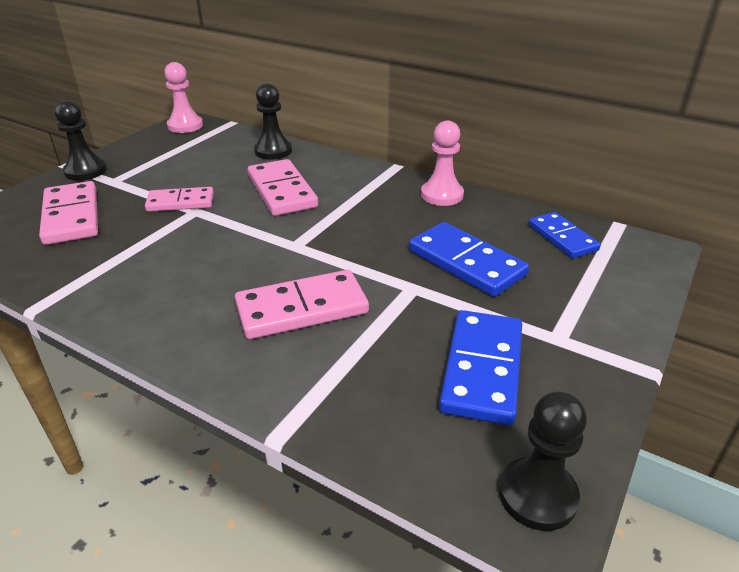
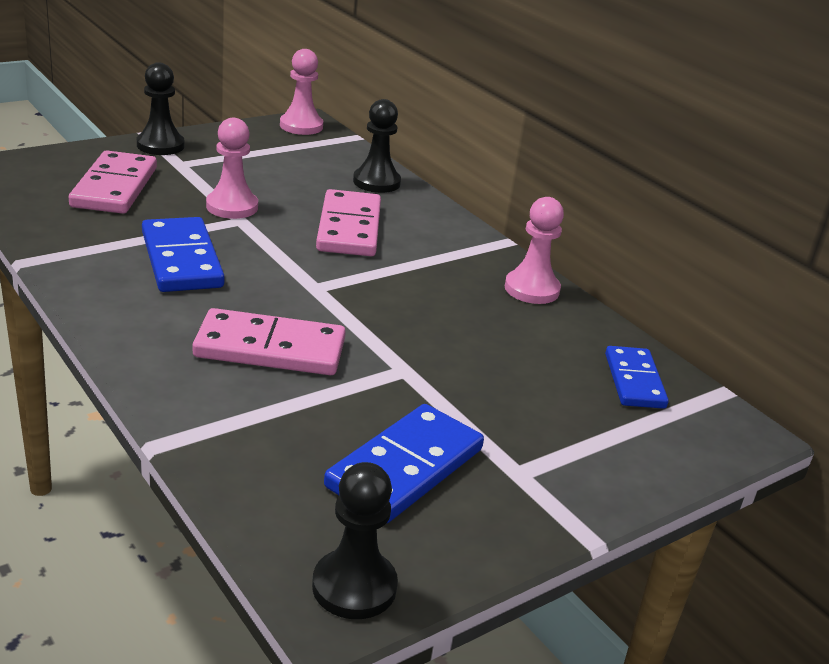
camera: 20 degrees right, 5 degrees down
pink domino [145,187,214,212] -> pink pawn [206,118,258,219]
blue domino [409,222,529,297] -> blue domino moved to [142,217,225,292]

